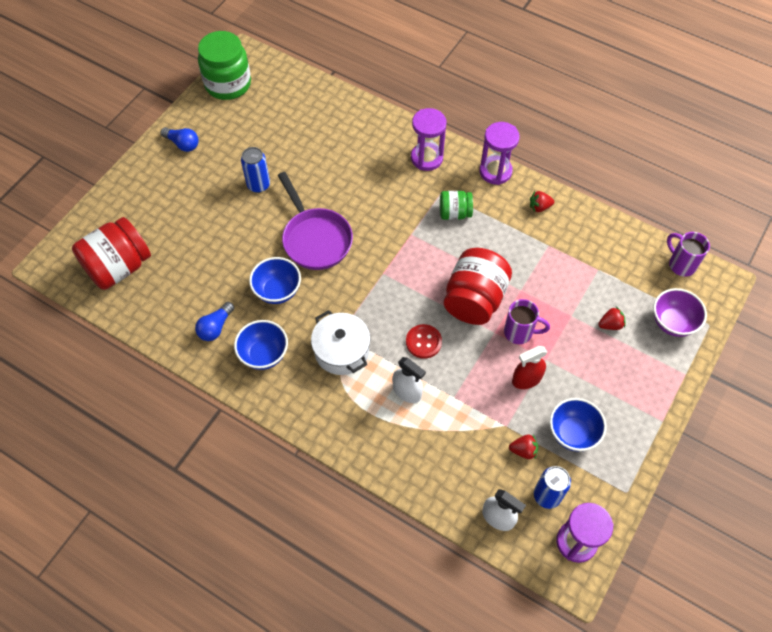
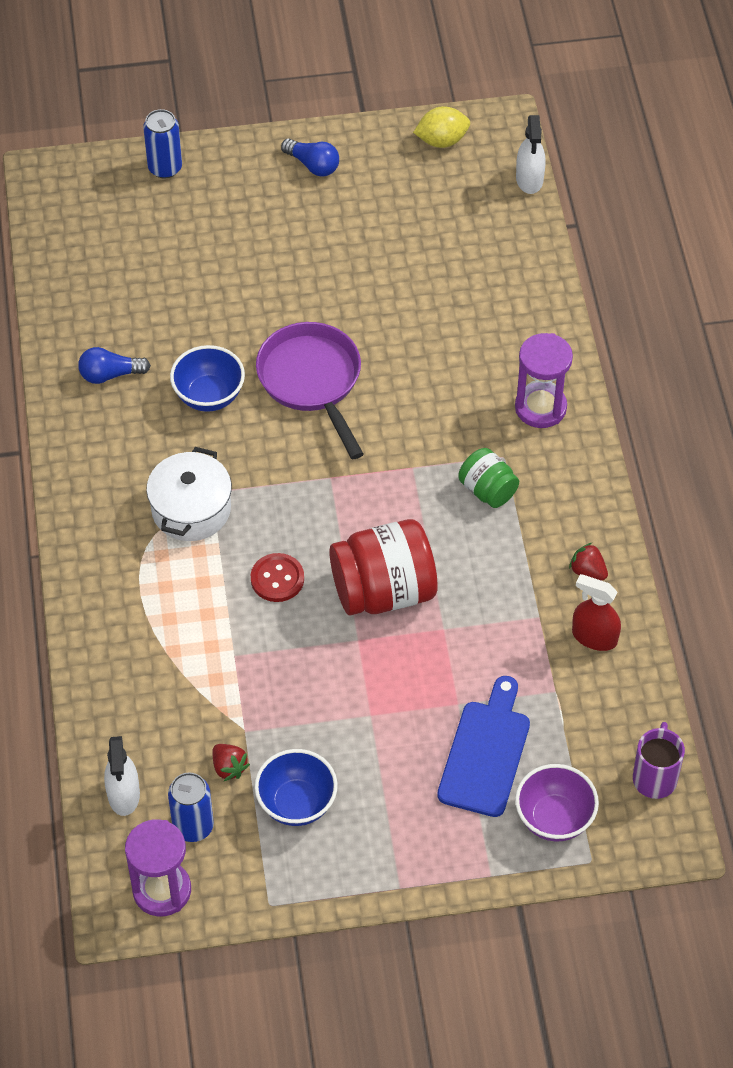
camera: 50 degrees right, 5 degrees down
red jar [72,217,151,290] -> none
blue light bulb [161,127,199,152] -> blue light bulb turned 45 degrees counterclockwise [281,138,339,176]
green jar [198,31,251,100] -> yellow lemon [413,106,470,148]
blue bowl [234,320,288,370] -> none
blue can [241,147,270,193] -> blue can moved to [143,109,182,178]
purple pan [278,172,353,270] -> purple pan turned 135 degrees clockwise [256,322,364,459]
white spray bottle [392,357,426,403] -> white spray bottle moved to [516,115,545,194]
purple hourglass [479,122,520,185] -> none
purple mug [504,299,550,344] -> none
red spray bottle [512,346,548,389] -> red spray bottle moved to [572,574,621,651]
red strawberry [598,307,625,330] -> blue cutting board [437,676,530,817]

